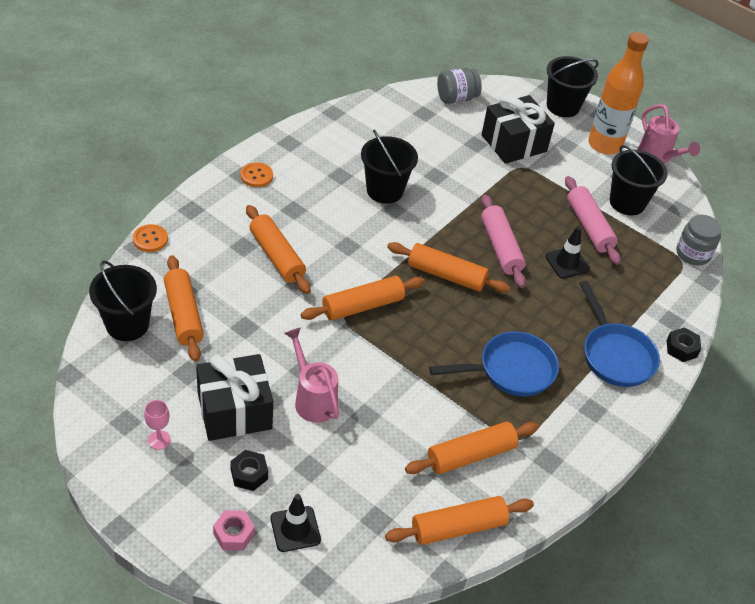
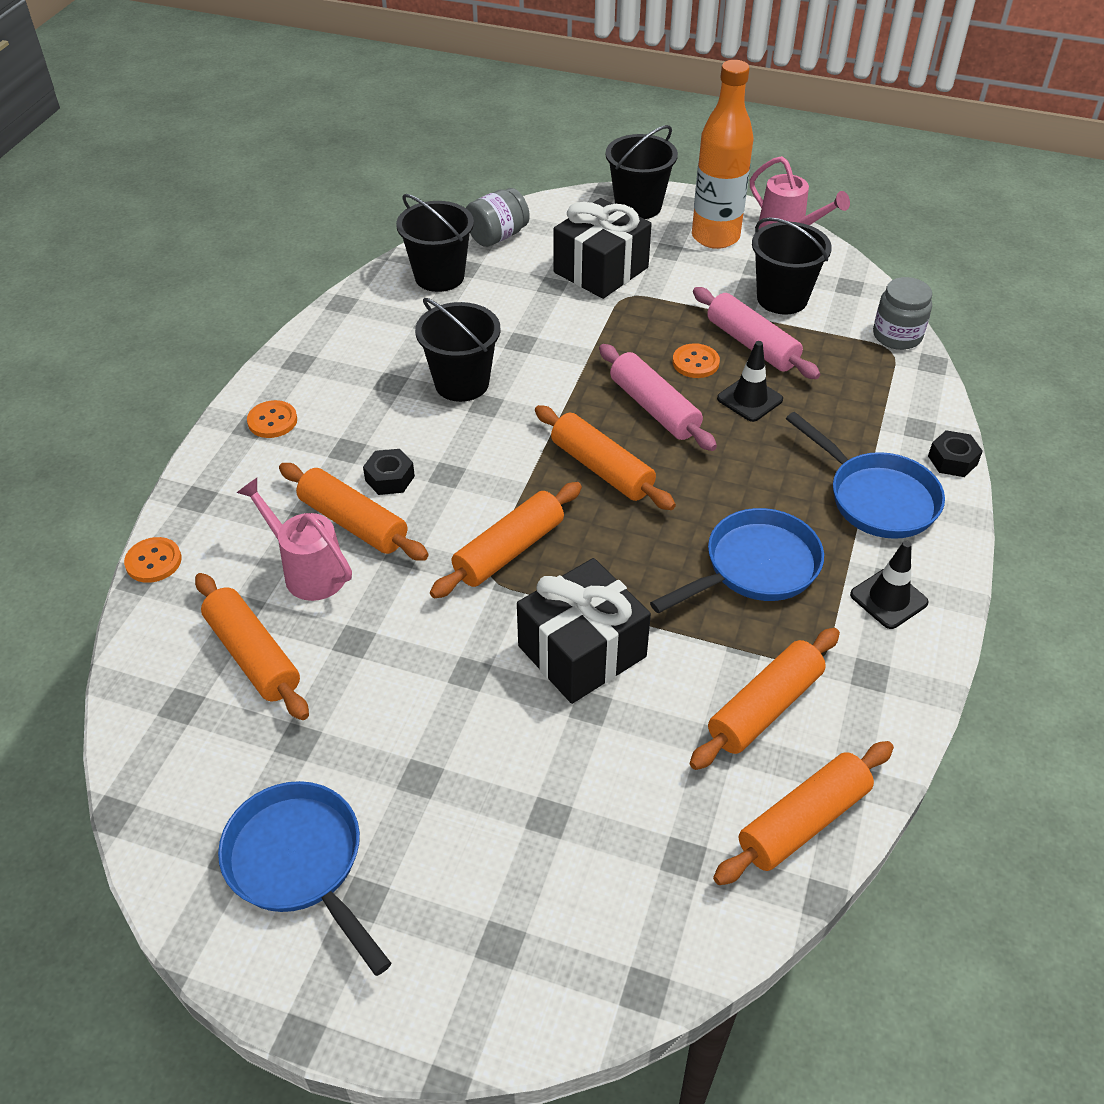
camera: 15 degrees left, 0 degrees up
black bucket [89,261,157,341] -> black bucket moved to [396,194,474,292]
pink goblet [144,400,171,450] -> blue pan [218,781,392,976]
black gift [196,354,273,441] -> black gift moved to [517,558,651,704]
pink nut [213,510,255,551] -> none
black nut [230,450,268,491] -> black nut moved to [363,449,415,495]
black traffic cone [270,494,321,552] -> black traffic cone moved to [850,541,929,629]
pink watering can [284,327,339,423] -> pink watering can moved to [237,478,352,601]
orange rolling pin [387,242,510,293] -> orange rolling pin turned 45 degrees clockwise [535,405,676,510]
none -> orange button [673,343,720,378]

